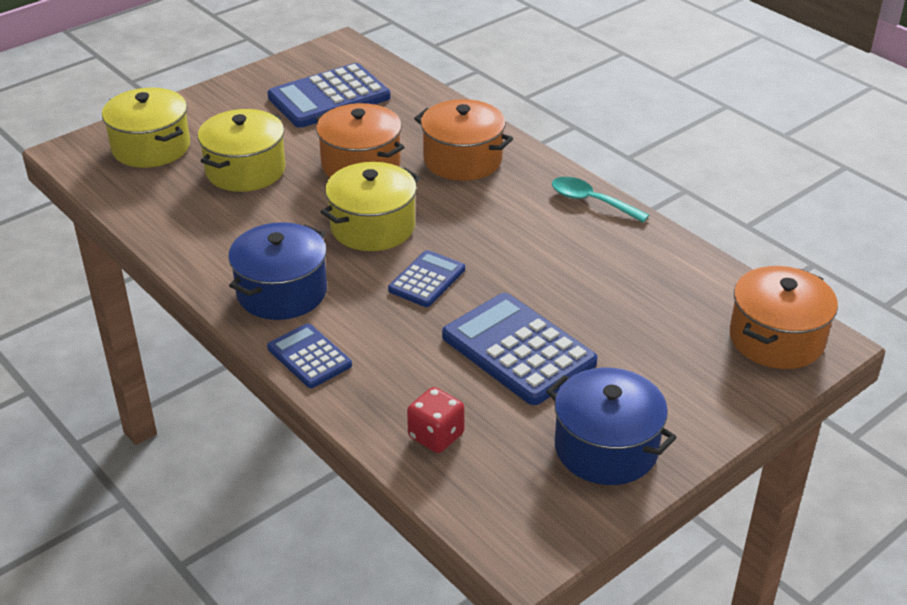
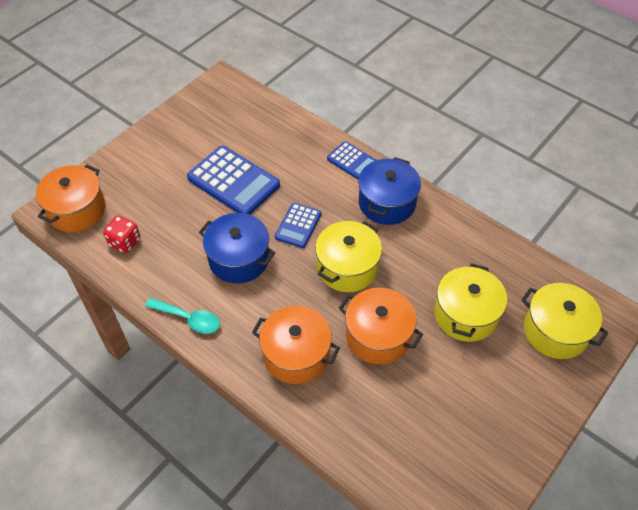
camera: 170 degrees right, 15 degrees up
blue calculator [268,63,390,128] -> none
red dice [407,387,465,453] -> red dice moved to [103,215,140,253]
blue pot [546,368,677,485] -> blue pot moved to [199,213,275,284]

